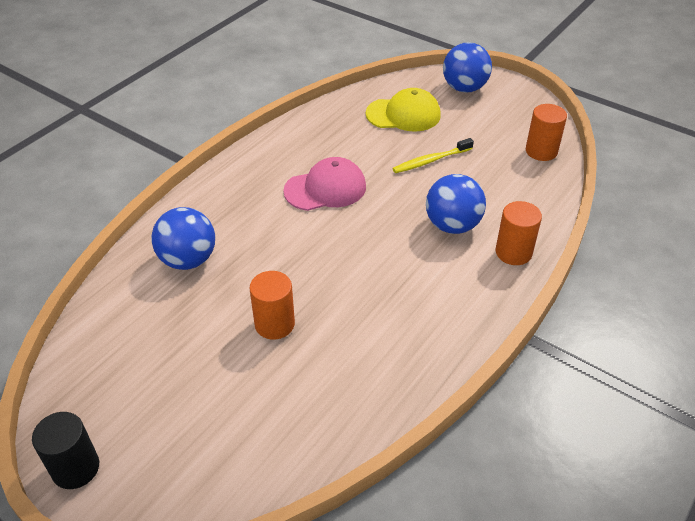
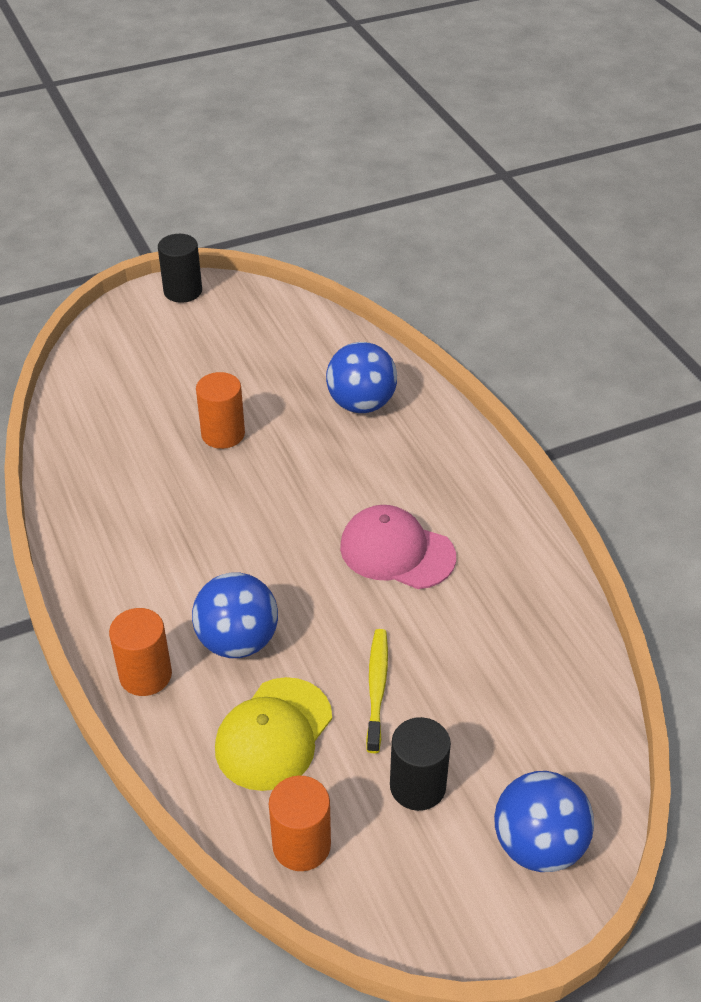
camera: 120 degrees right, 0 degrees up
pink cap [283,157,366,211] -> pink cap turned 105 degrees clockwise [340,505,456,589]
yellow cap [366,88,441,132] -> yellow cap moved to [215,677,332,791]
none -> black cylinder [390,717,451,811]

